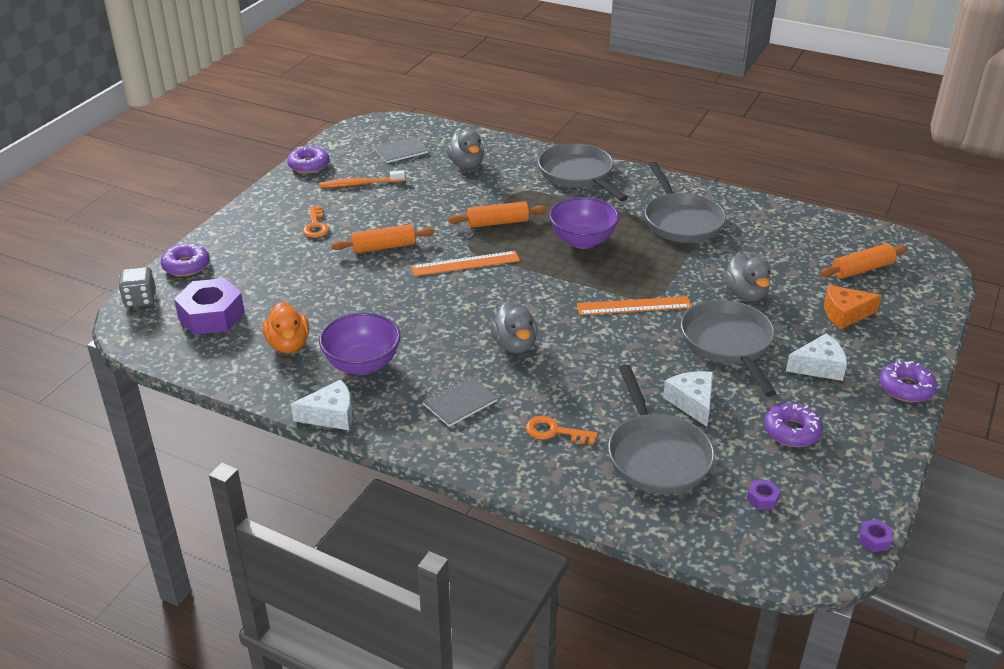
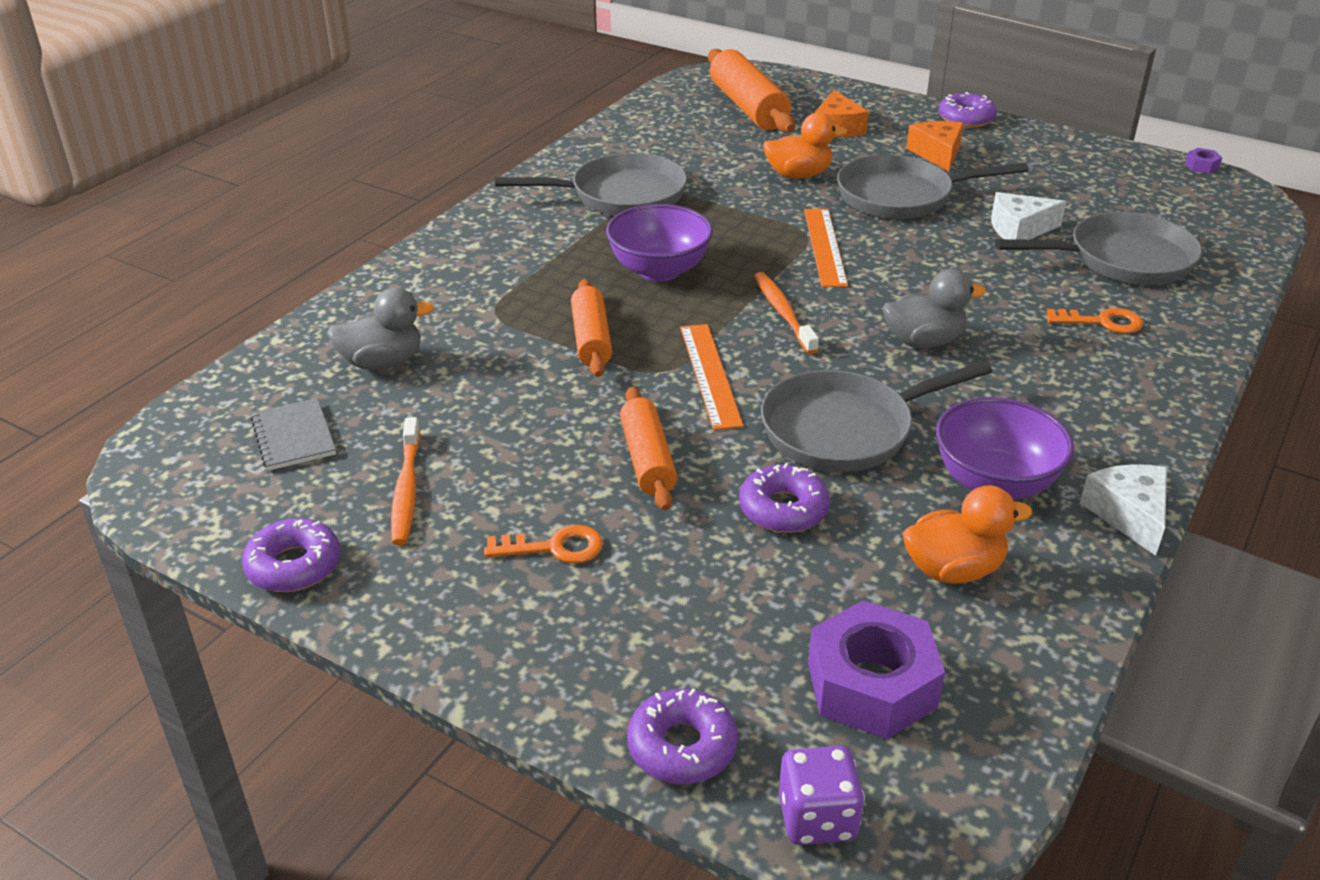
camera: 85 degrees left, 0 degrees up
grey dice [118,267,156,308] -> purple dice [779,746,865,845]
grey notebook [422,376,498,427] -> none
orange key [526,416,598,445] -> orange key turned 105 degrees counterclockwise [1047,308,1143,333]
grey pan [538,143,628,201] -> grey pan moved to [761,361,992,472]
grey duck [723,254,770,302] -> orange duck [763,112,847,179]
purple nut [747,480,780,510] -> none
purple donut [764,403,823,447] -> purple donut moved to [739,463,830,533]
white cheese [786,333,847,381] -> orange cheese [906,121,964,172]
orange rolling pin [820,244,908,279] -> orange rolling pin [708,49,795,133], size x1.58
none -> orange toothbrush [754,272,819,354]

